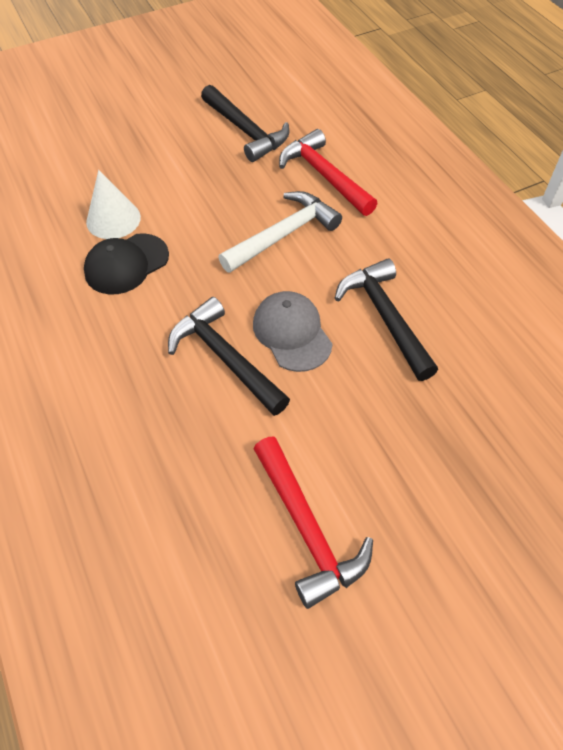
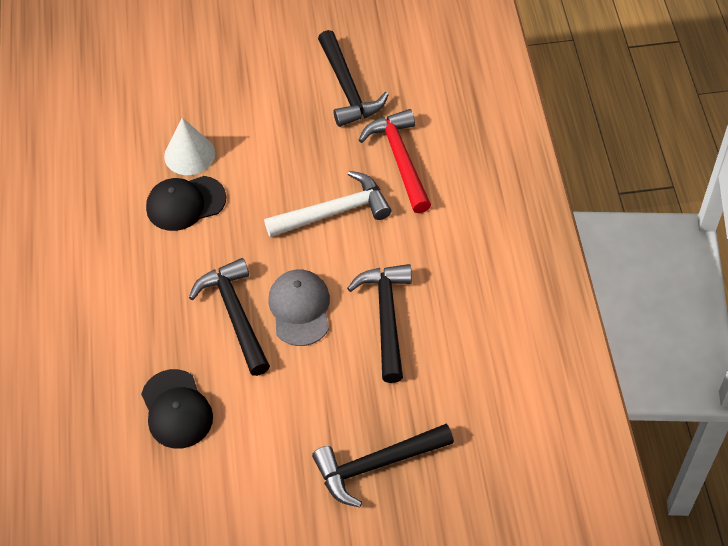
camera: 20 degrees right, 0 degrees up
red hammer [254,437,373,609] -> none
none -> black cap [141,369,213,449]
none -> black hammer [312,424,454,508]

